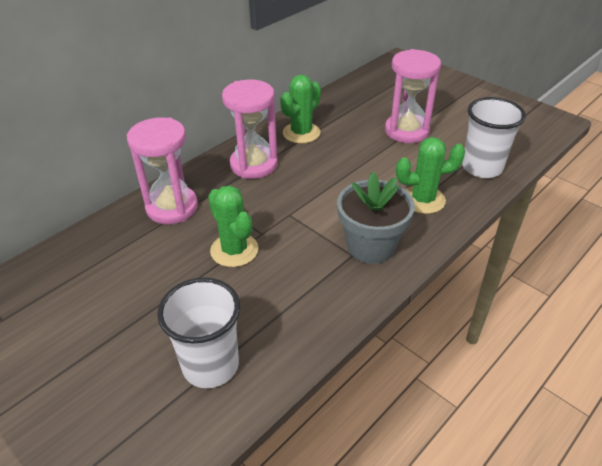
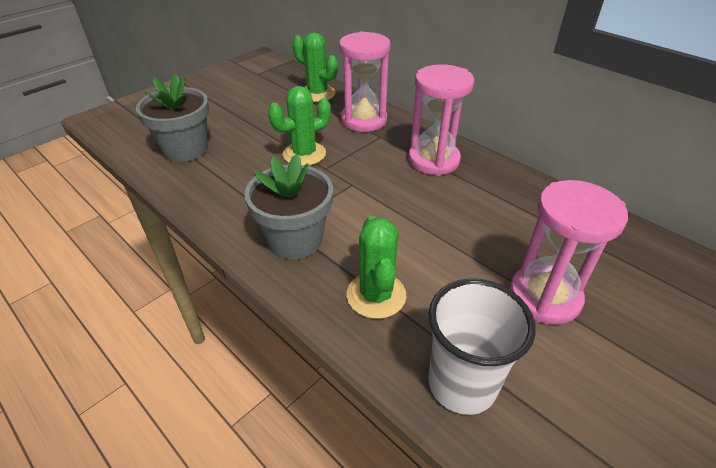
camera: 90 degrees right, 0 degrees up
white cup [157,277,240,388] -> grey flower pot [136,74,209,162]
green cactus [280,75,321,144] -> green cactus moved to [292,32,338,102]

